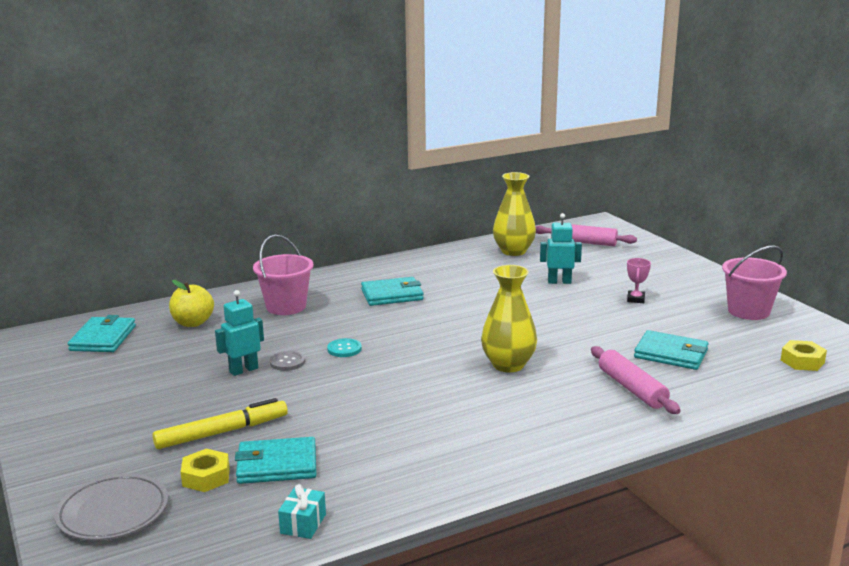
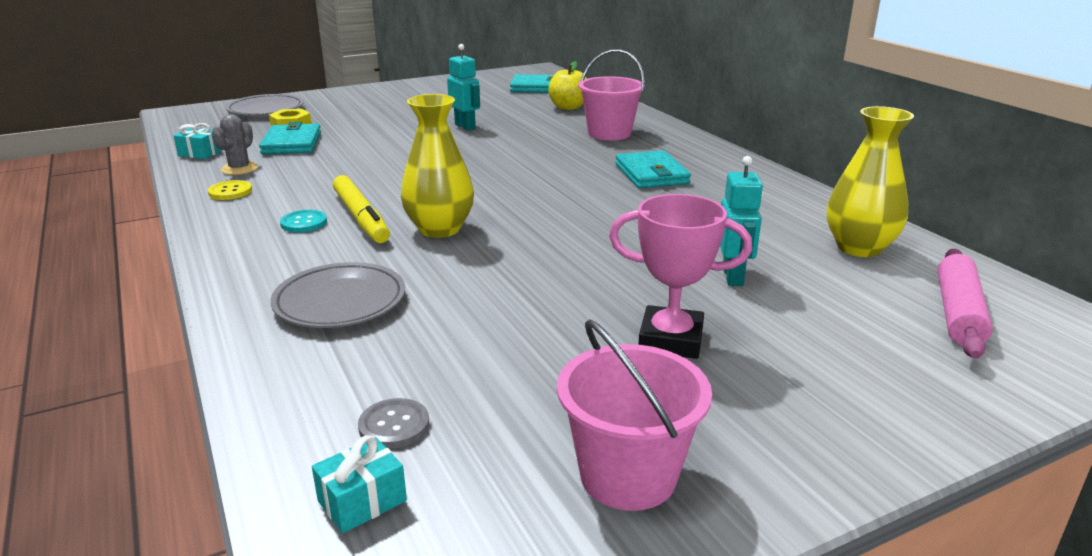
camera: 90 degrees right, 5 degrees up
yellow marker [152,398,288,449] -> yellow marker moved to [333,175,390,243]
grey button [270,351,305,371] -> grey button moved to [358,398,429,449]
turquoise button [327,338,362,357] -> turquoise button moved to [280,210,327,233]
pink rolling pin [591,346,681,414] -> grey plate [271,262,405,328]
pink trophy [627,258,651,303] -> pink trophy [609,194,752,359], size x1.82
turquoise wallet [634,330,709,370] -> none
yellow nut [781,340,827,371] -> turquoise gift [312,435,407,533]
none -> yellow button [208,180,252,200]
none -> grey cactus [212,114,258,175]

